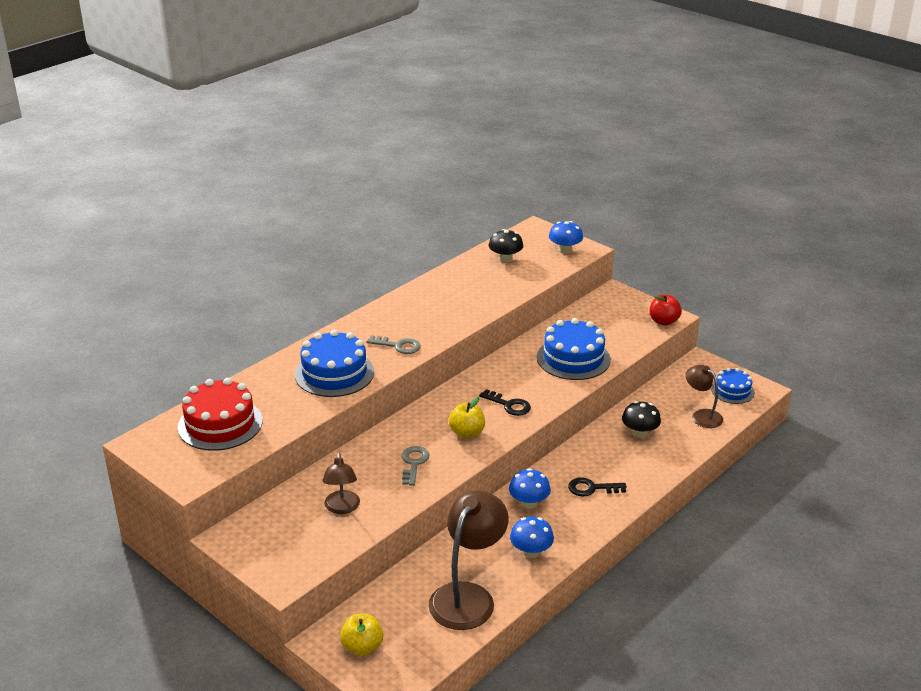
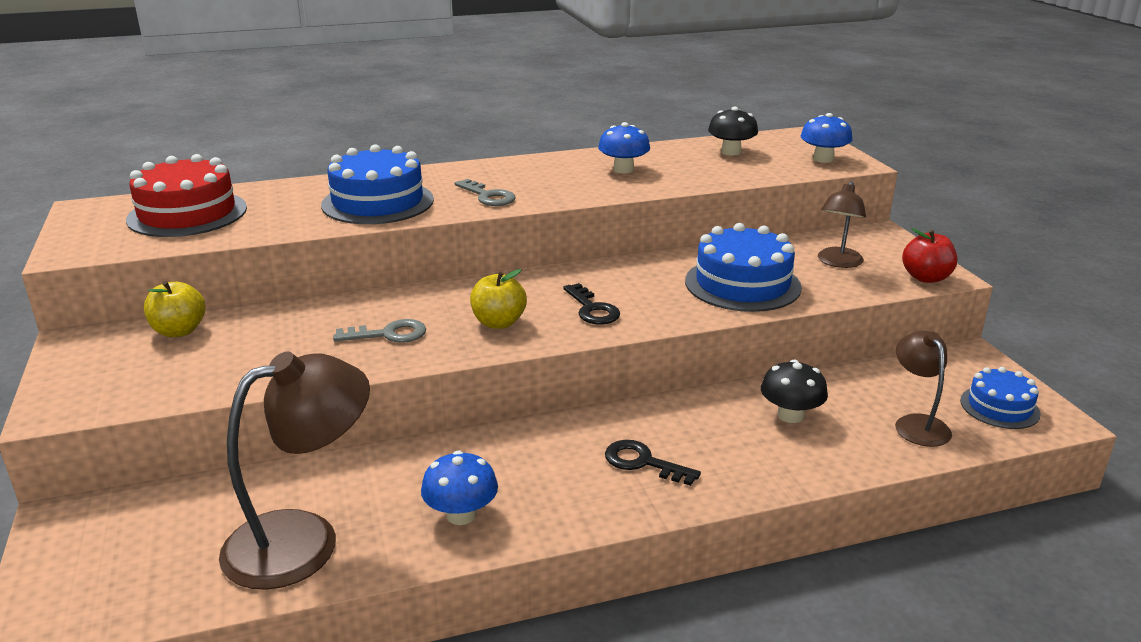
camera: 30 degrees right, 5 degrees down
brown lamp [322,453,360,514] -> brown lamp moved to [818,181,866,268]
yellow apple [340,613,383,656] -> yellow apple moved to [144,281,206,337]
grey key [401,446,430,486] -> grey key turned 45 degrees clockwise [333,319,426,343]
blue mushroom [509,468,551,509] -> blue mushroom moved to [598,122,650,173]

